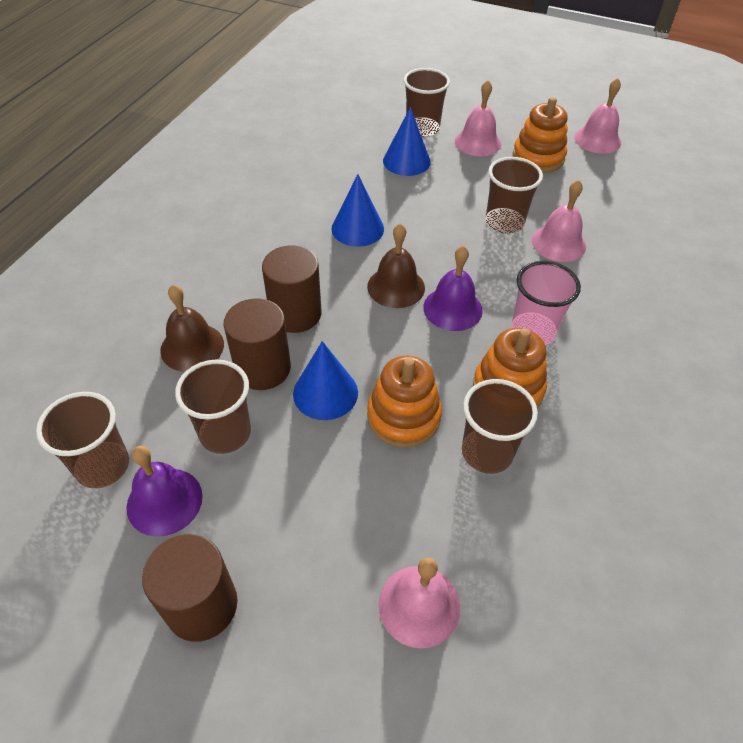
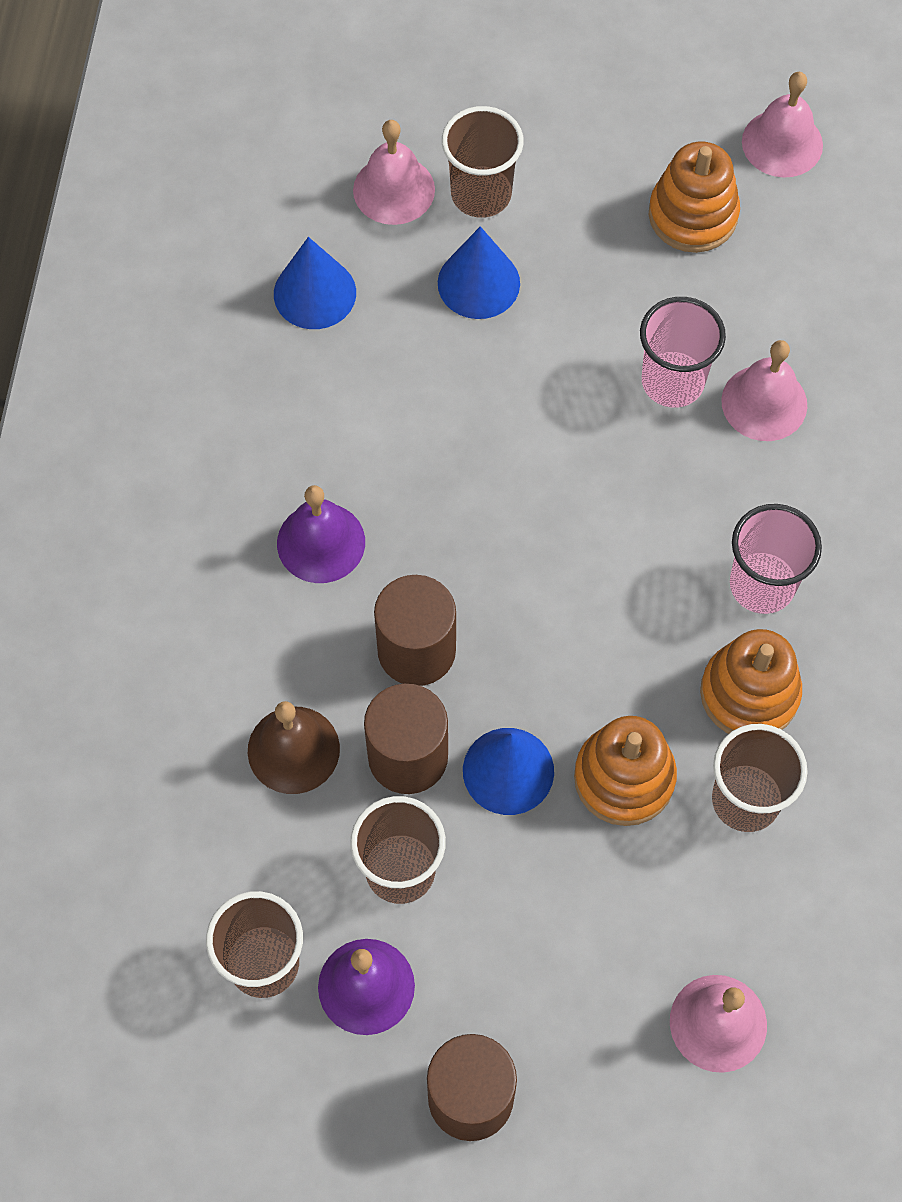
camera: 15 degrees left, 15 degrees up
blue cone [331,174,384,247] -> blue cone moved to [274,237,356,329]
brown bell [367,223,425,308] -> none
purple bell [423,246,483,331] -> purple bell moved to [277,485,365,583]
pink bell [455,80,501,156] -> pink bell moved to [353,120,435,225]
brown cup [486,157,543,234] -> pink cup [640,297,726,408]

